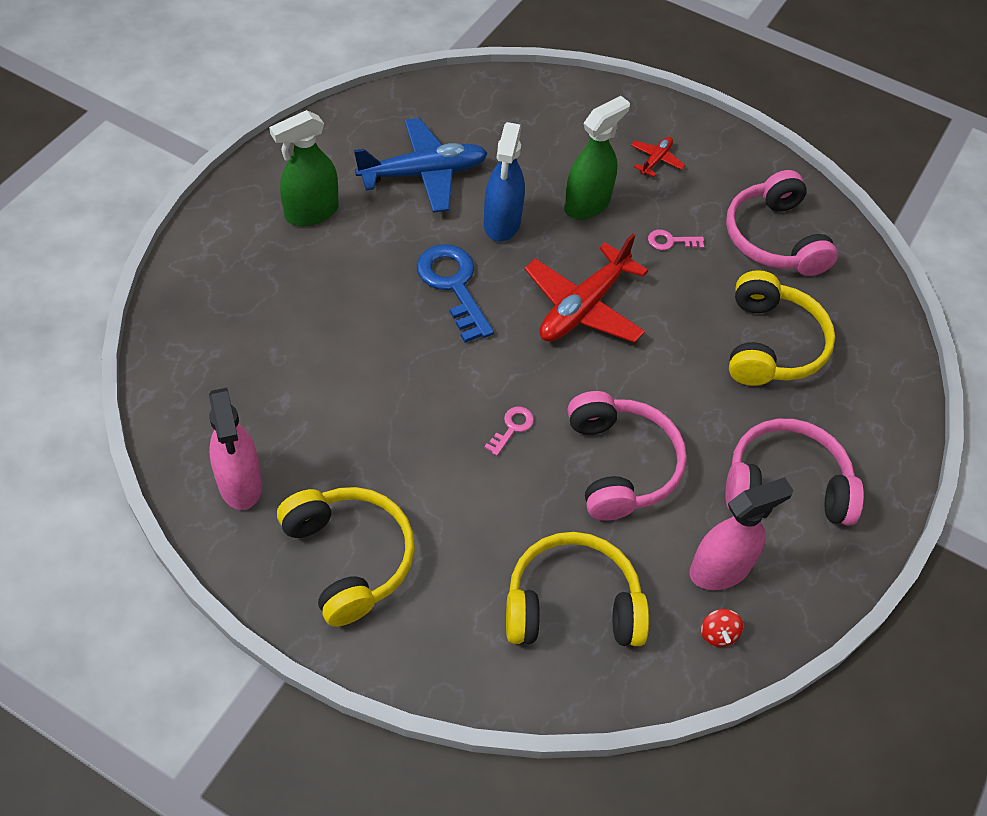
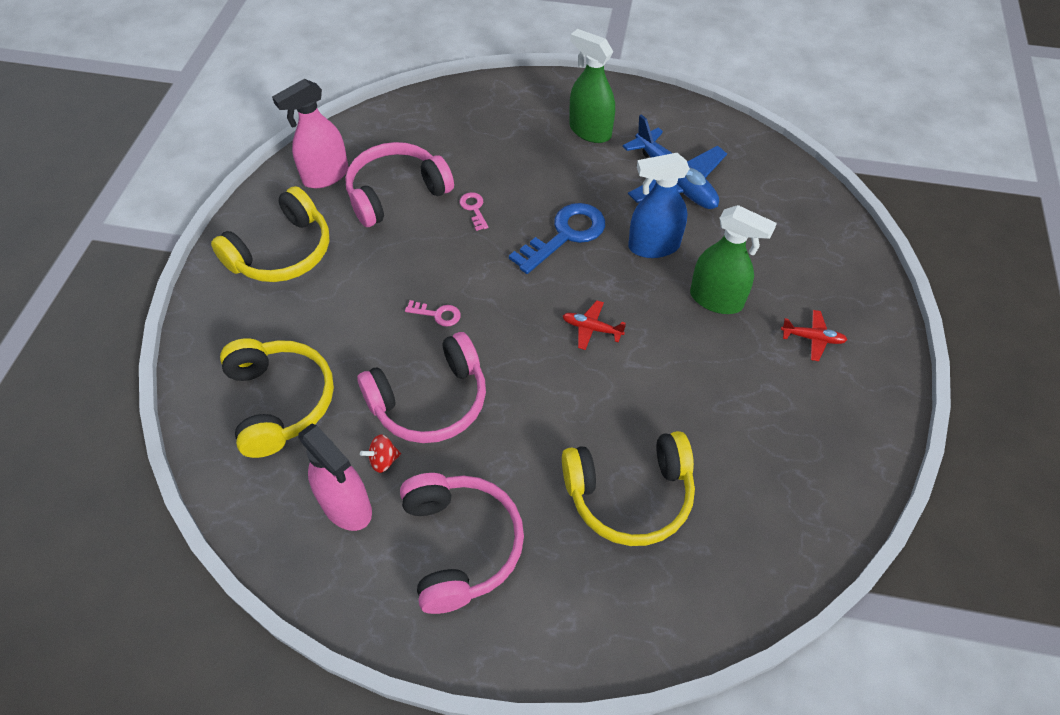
camera: 75 degrees right, 0 degrees up
red plane [525,234,648,343] -> red plane [563,301,626,350], size x0.47
pink key [648,230,704,250] -> pink key moved to [460,192,488,231]
red spinning top [701,609,743,647] -> red spinning top moved to [360,434,401,473]
pink headphones [726,170,838,276] -> pink headphones moved to [345,142,454,227]

